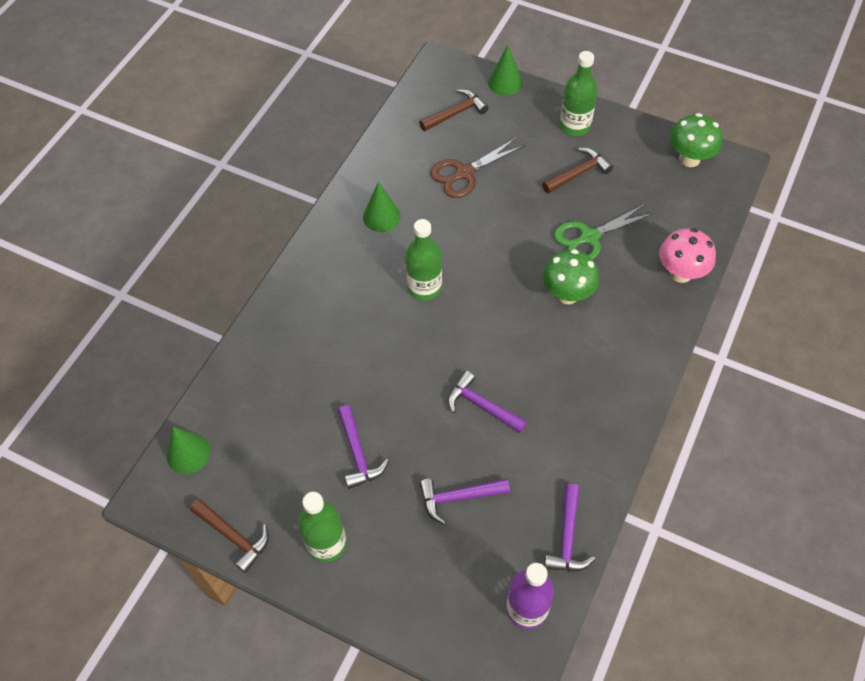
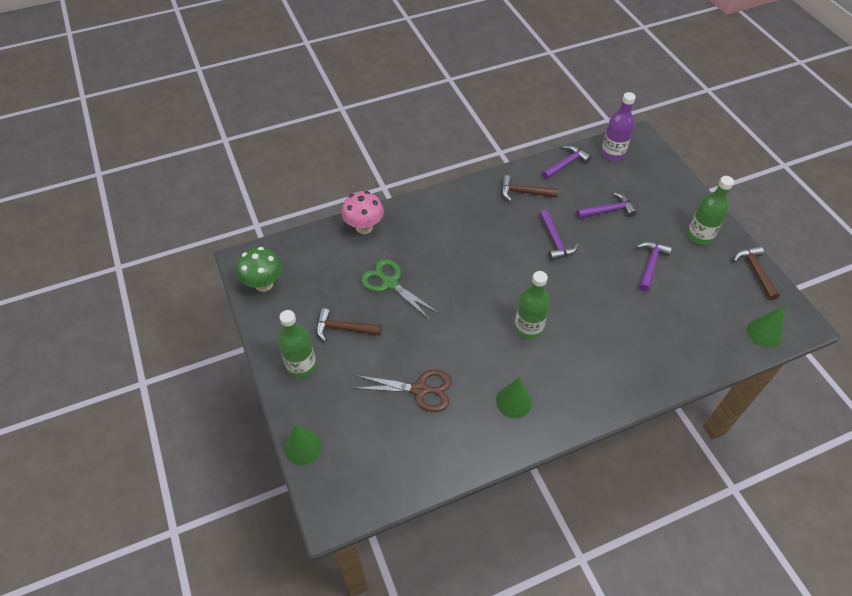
camera: 140 degrees left, 5 degrees down
brown hammer [419,89,489,131] -> brown hammer moved to [501,175,558,201]
purple hammer [419,479,510,524] -> purple hammer turned 45 degrees counterclockwise [576,192,637,219]
green mushroom [543,249,599,304] -> none
green scissors [554,203,654,259] -> green scissors turned 150 degrees counterclockwise [361,259,439,320]

